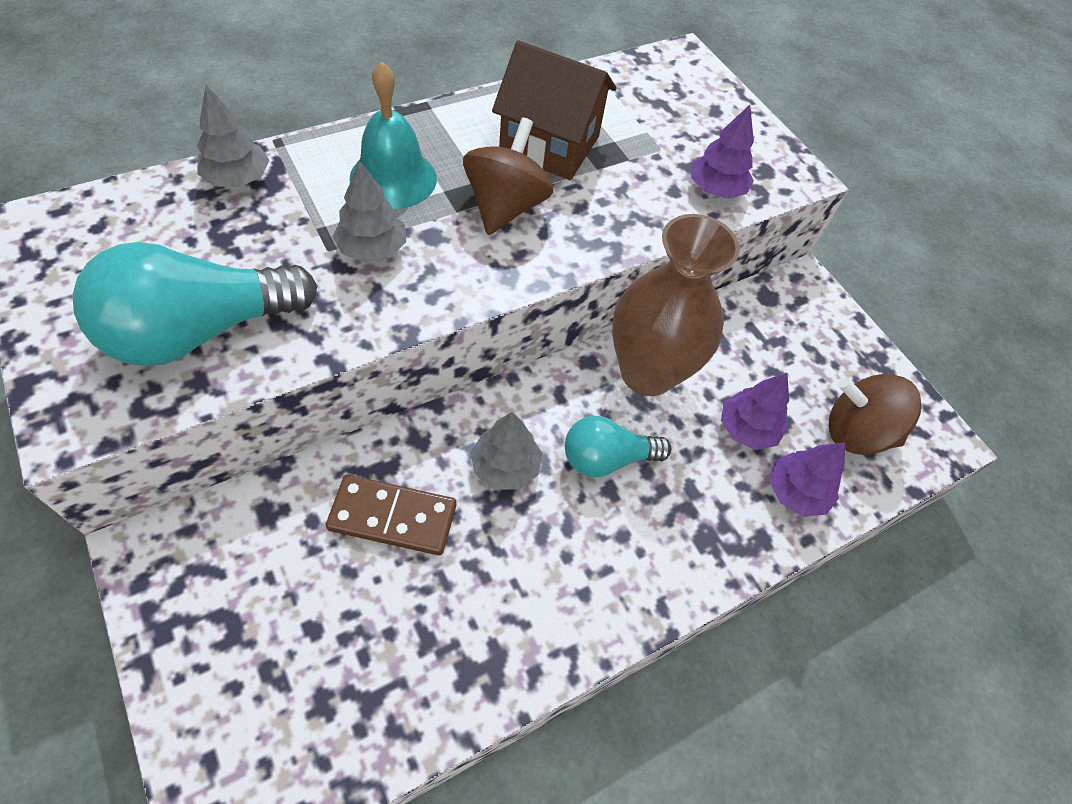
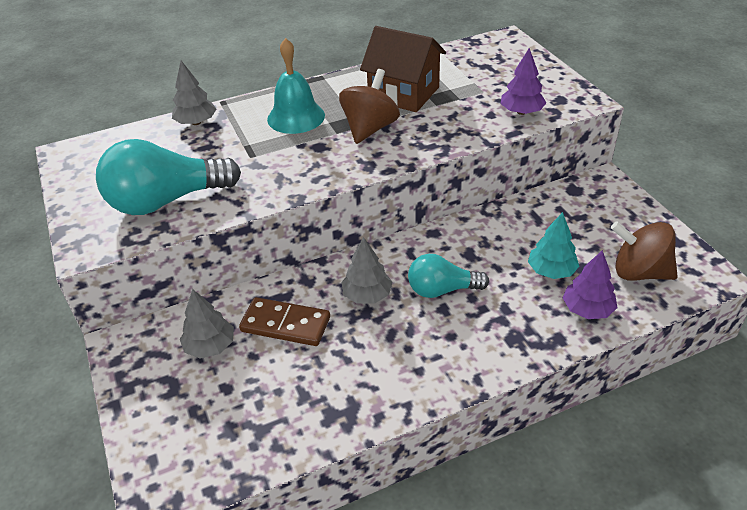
camera: 15 degrees right, 15 degrees down
grey tree [332,161,406,262] -> grey tree moved to [180,289,234,359]
brown vase [612,214,740,396] -> none
purple tree [721,373,789,450] -> turquoise tree [528,212,579,279]

